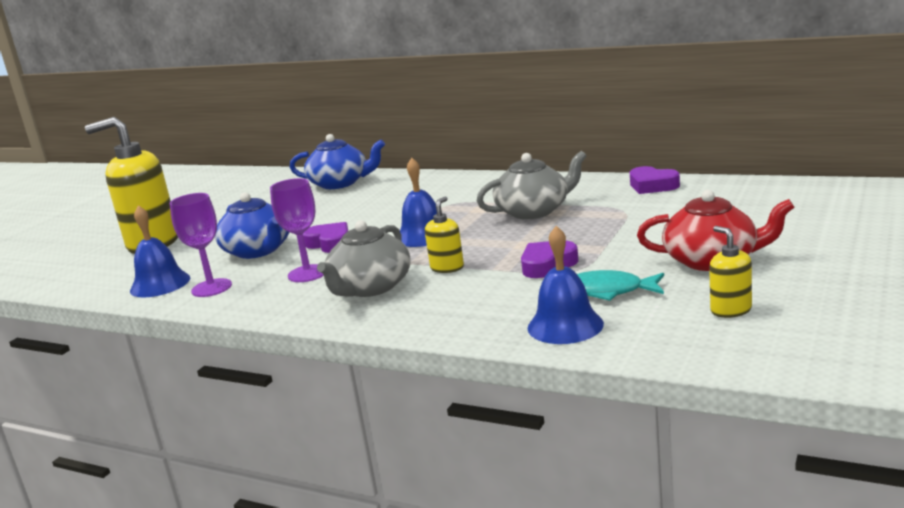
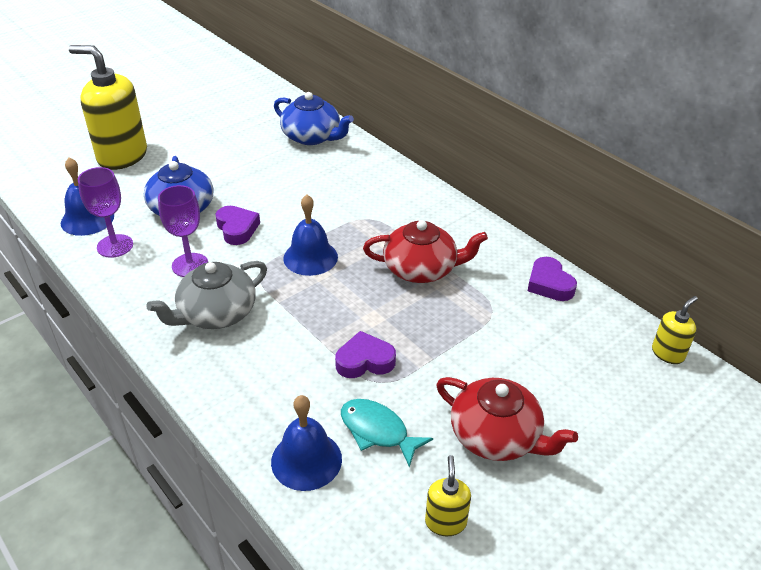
camera: 20 degrees right, 20 degrees up
yellow soap dispenser [425,196,464,273] -> yellow soap dispenser moved to [652,296,698,364]
grey teapot [477,151,587,219] -> red teapot [363,220,488,283]

